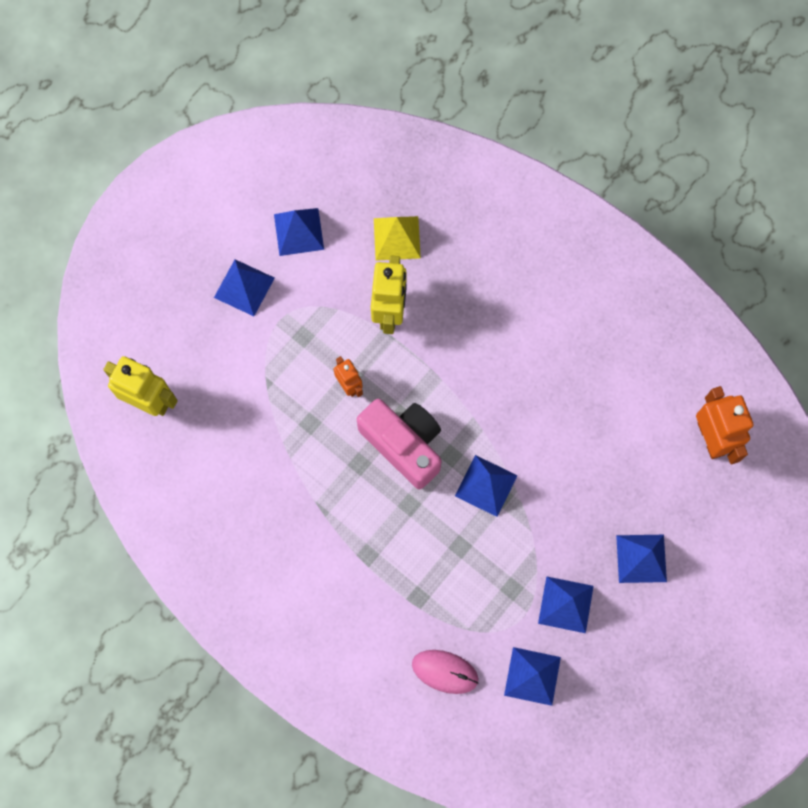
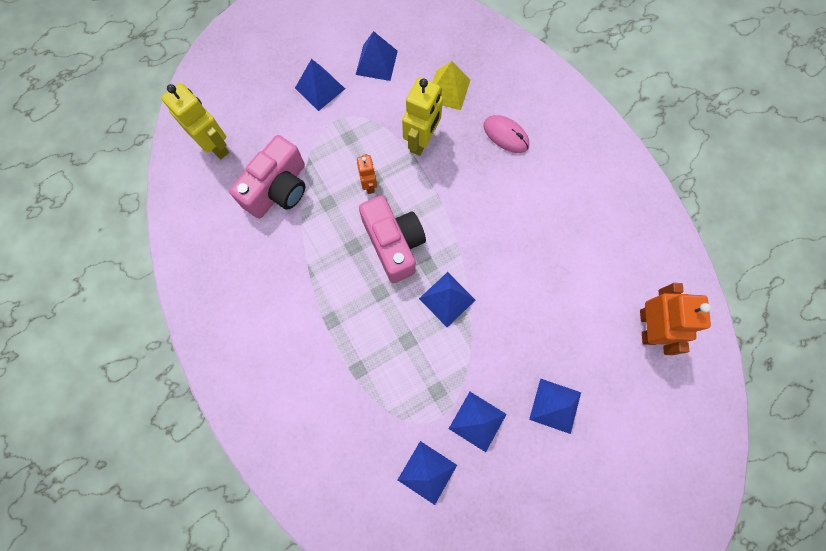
camera: 20 degrees right, 0 degrees up
pink mouse [412,650,478,694] -> pink mouse moved to [484,115,529,153]
none -> pink camera [229,135,305,219]

